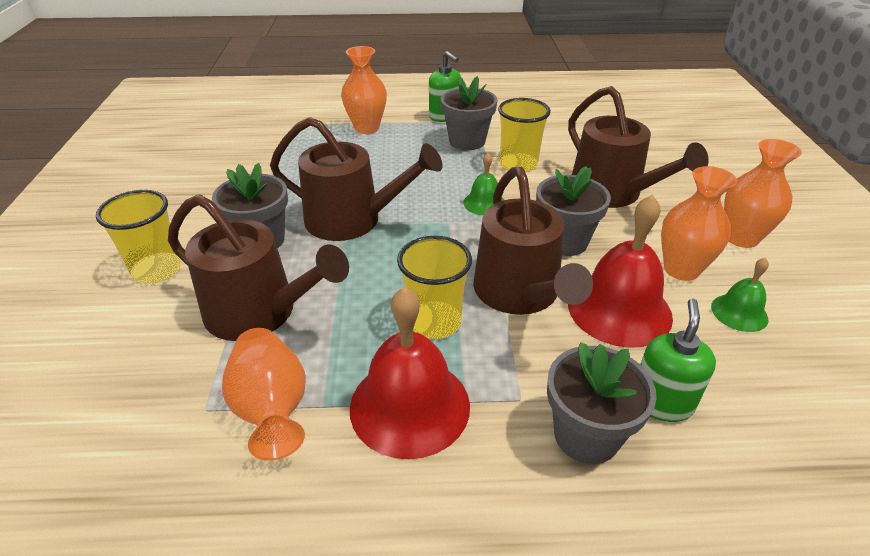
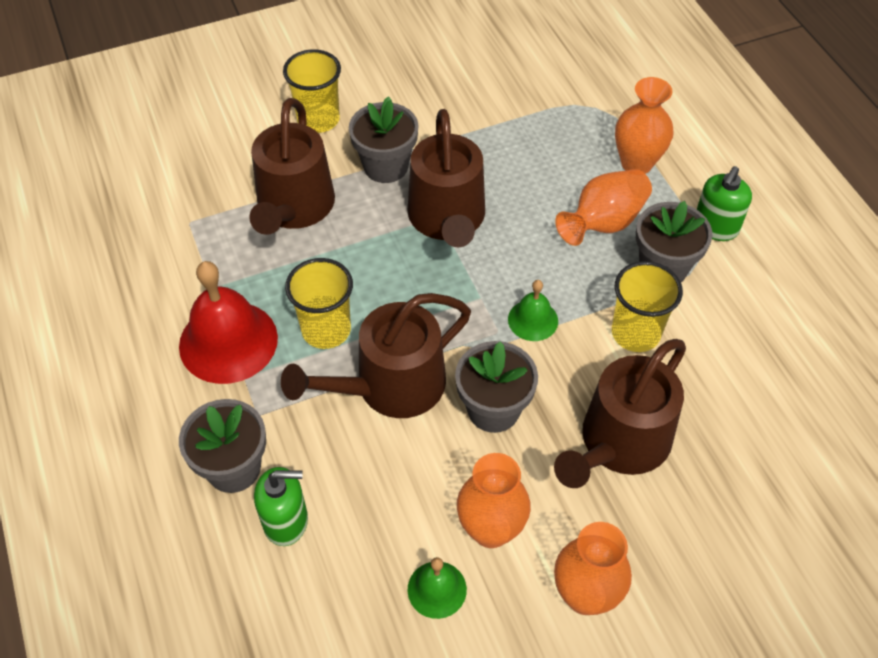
camera: 70 degrees right, 15 degrees up
orange vase [222,328,306,460] -> orange vase moved to [555,169,652,246]
red bell [568,194,673,347] -> none

